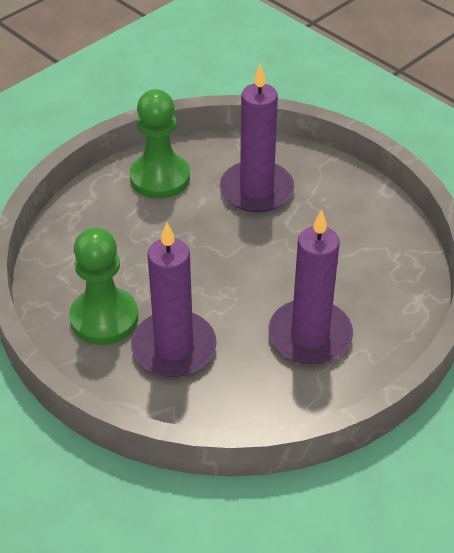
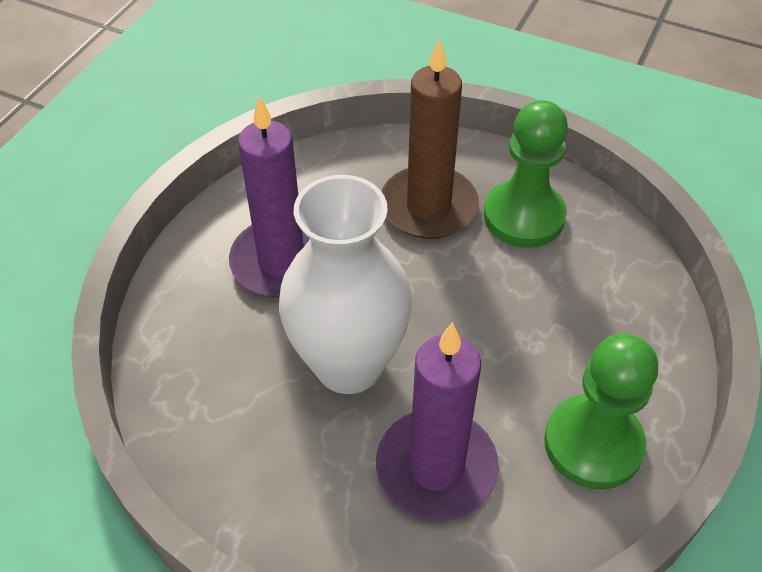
camera: 160 degrees right, 5 degrees up
purple candle [131,222,217,377] -> brown candle [381,39,479,239]
none -> white vase [279,175,412,394]

